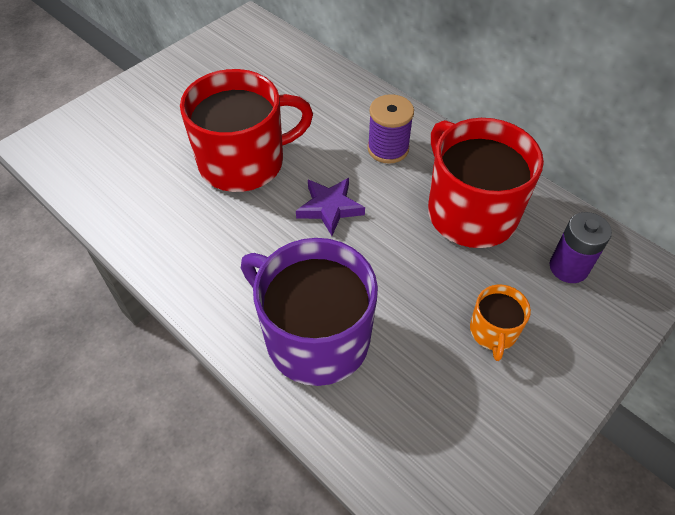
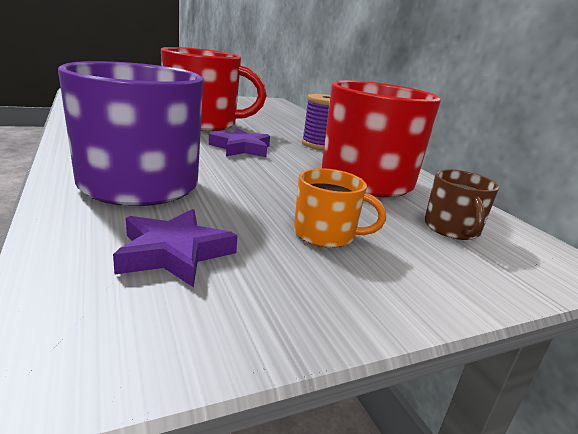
camera: 20 degrees right, 30 degrees down
orange mug [470,285,531,361] -> orange mug turned 105 degrees counterclockwise [294,168,386,248]
purple battery [550,212,612,283] -> brown mug [424,169,499,240]
none -> purple star [113,209,238,287]

